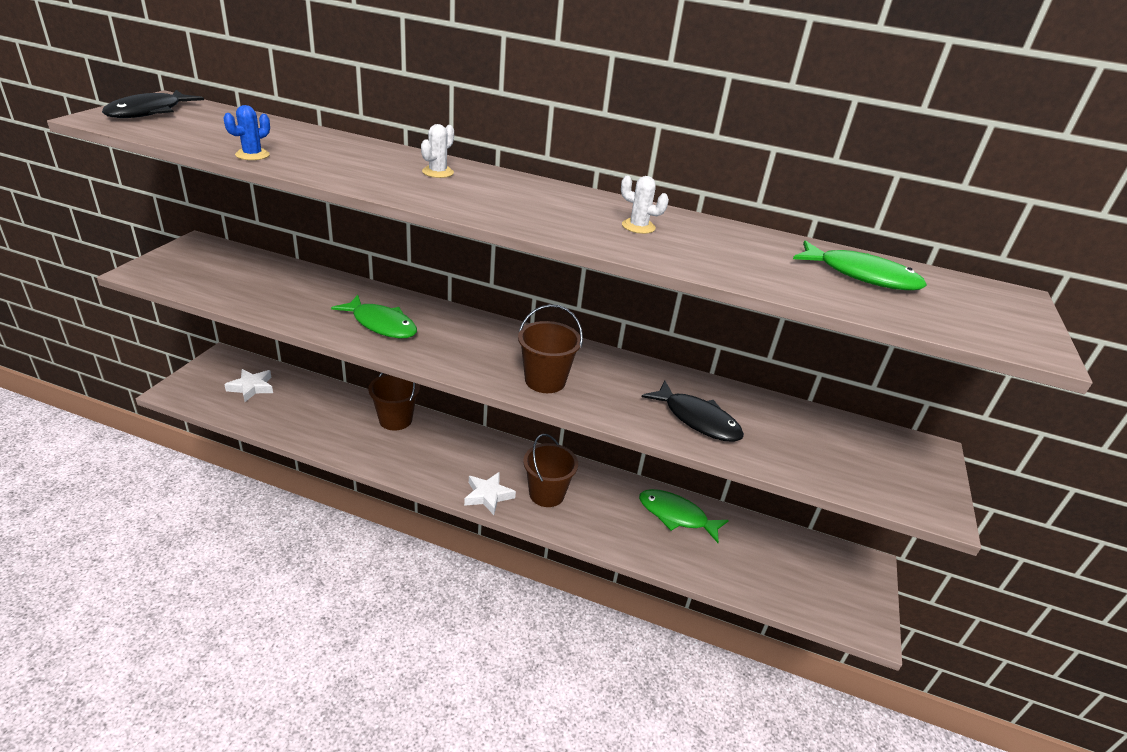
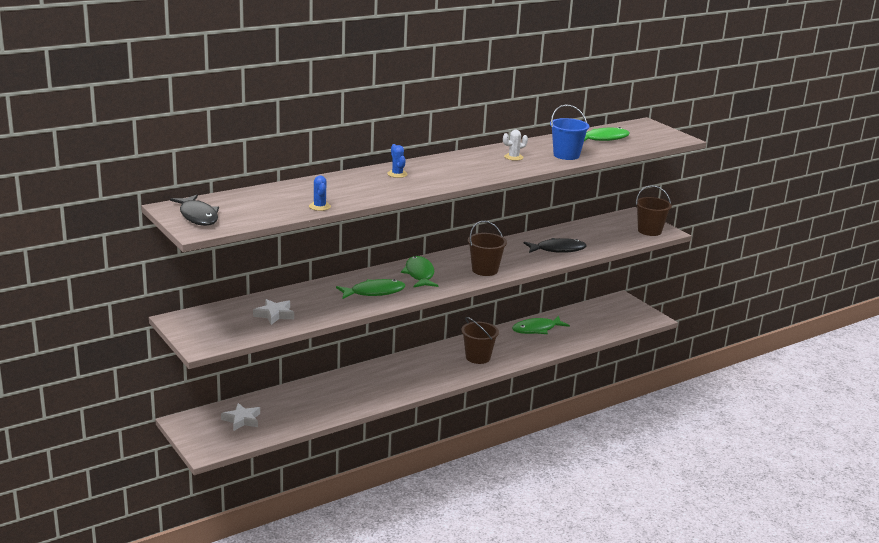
camera: 50 degrees left, 10 degrees down
brown bucket [368,373,420,431] -> brown bucket moved to [636,185,672,236]
white cactus [421,124,454,178] -> blue cactus [387,144,408,178]
white star [464,472,516,515] -> white star moved to [253,299,294,325]
none -> green fish [401,256,439,288]
none -> blue bucket [550,104,590,160]

